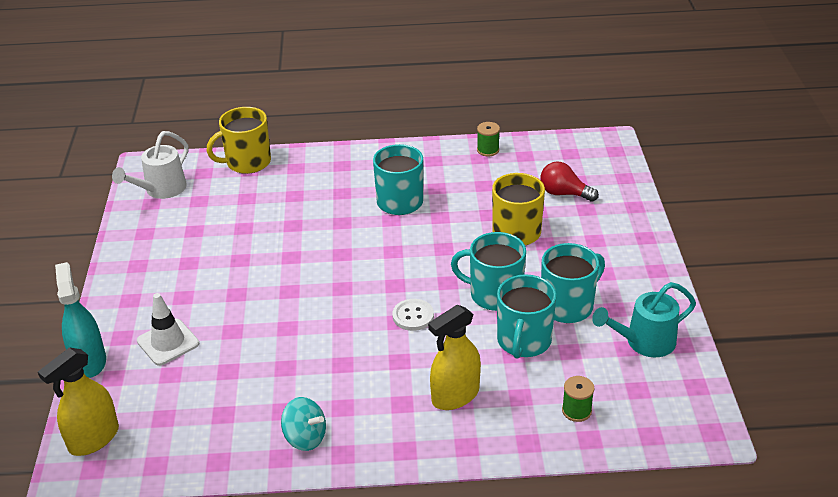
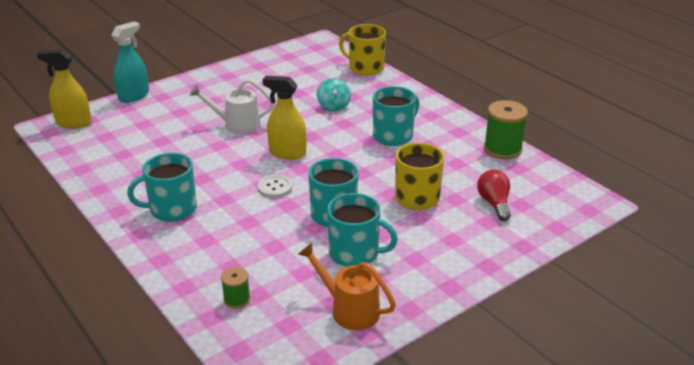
camera: 55 degrees right, 5 degrees down
white watering can [112,131,188,199] -> white watering can moved to [189,79,274,134]
white traffic cone [137,293,199,366] -> none
turquoise spinning top [281,397,326,451] -> turquoise spinning top moved to [317,78,351,112]
yellow spray bottle [428,305,481,410] -> yellow spray bottle moved to [262,76,307,160]
green spool [477,122,500,157] -> green spool [484,100,528,159], size x1.83
turquoise mug [497,274,556,359] -> turquoise mug moved to [127,153,197,222]
turquoise watering can [592,282,696,357] -> orange watering can [298,243,396,330]

